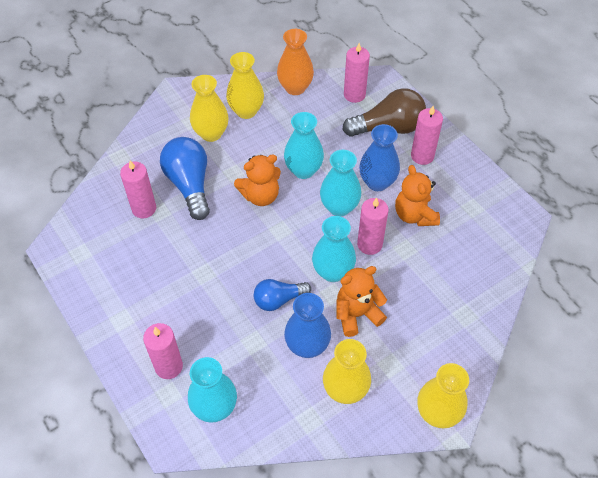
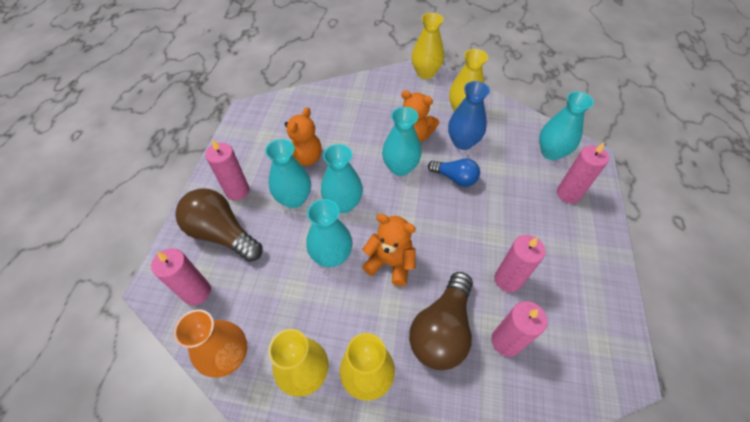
camera: 135 degrees left, 0 degrees up
blue light bulb [160,137,210,220] -> brown light bulb [409,272,473,370]
pink candle [357,198,389,255] -> pink candle moved to [495,235,546,292]
blue vase [359,124,400,191] -> turquoise vase [265,139,311,208]

